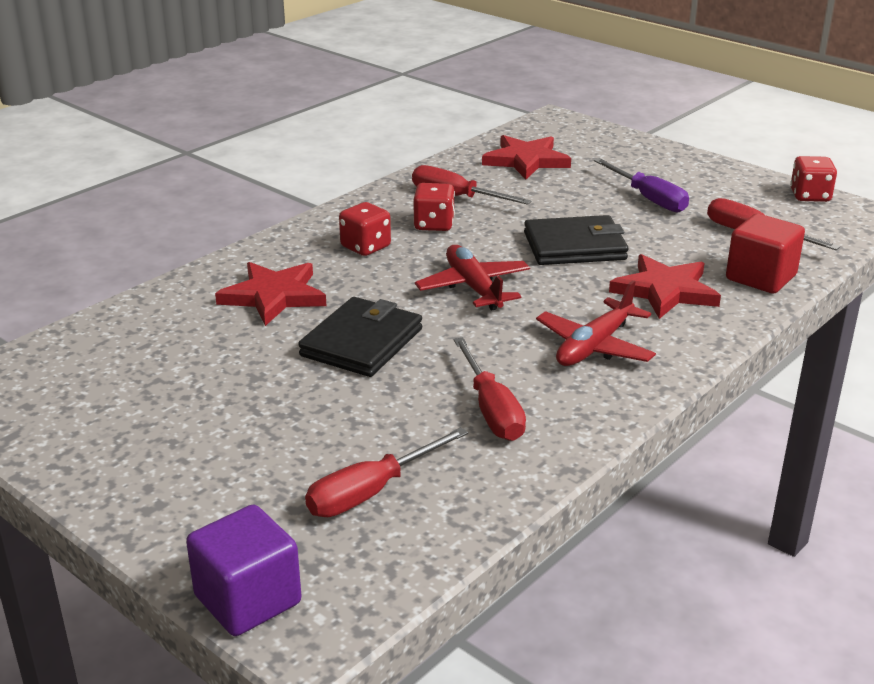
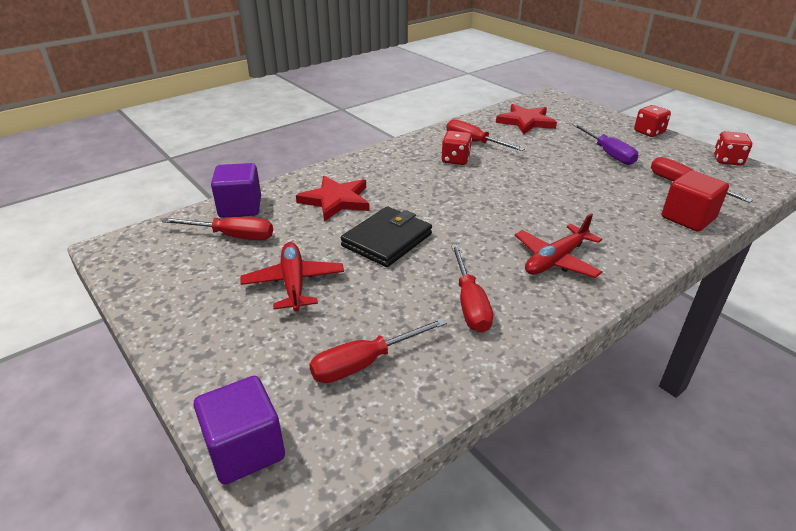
camera: 10 degrees right, 5 degrees up
red dice [339,202,391,256] -> red dice moved to [634,105,671,137]
red plane [415,245,530,311] -> red plane moved to [240,242,344,312]
black wallet [524,215,628,265] -> none
red star [609,254,721,319] -> none
none -> red screwdriver [162,217,273,240]
none -> purple cube [211,163,261,218]

